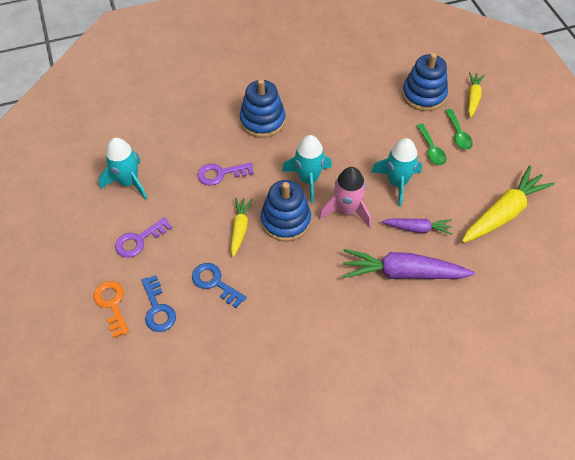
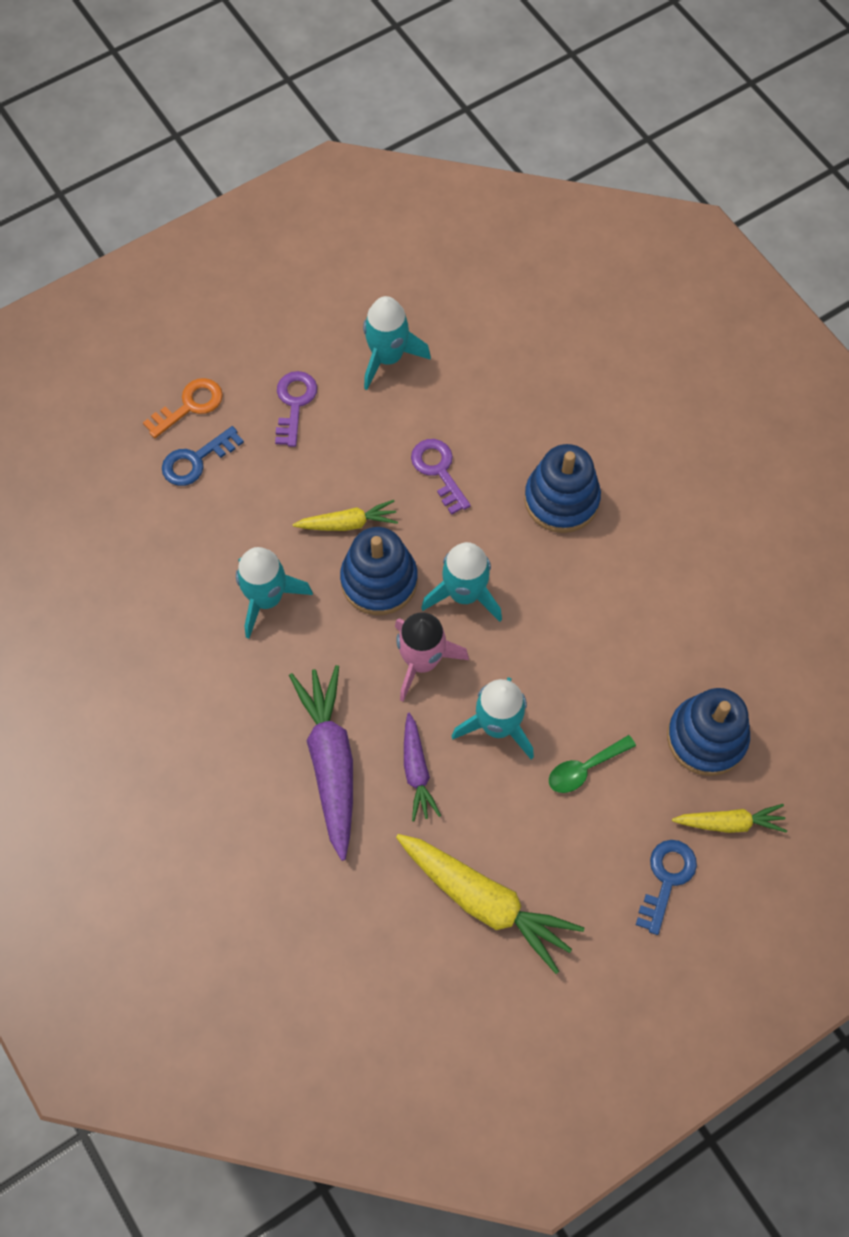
camera: 75 degrees right, 10 degrees up
purple key [115,217,172,258] -> purple key turned 60 degrees clockwise [275,371,317,447]
blue key [192,263,247,308] -> blue key moved to [636,840,697,935]
green spoon [445,109,473,150] -> none
none -> turquoise rocket [236,547,313,639]

